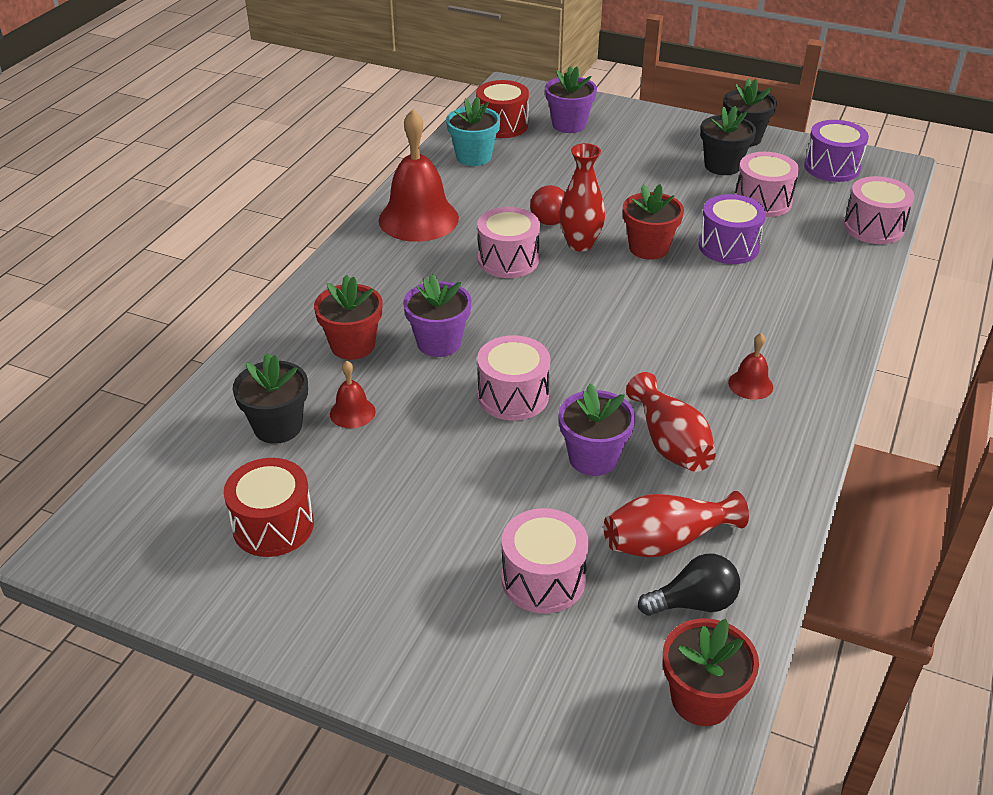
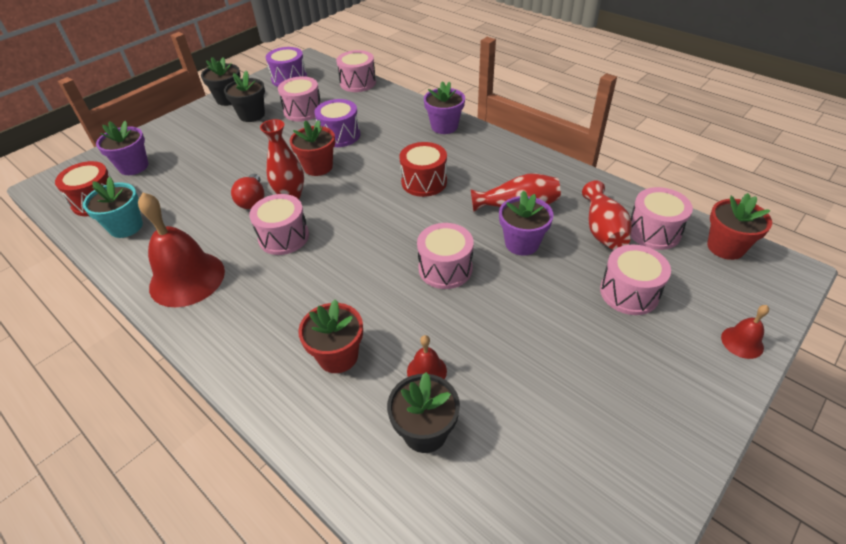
camera: 70 degrees left, 5 degrees up
red drum [224,458,314,557] -> red drum moved to [399,142,447,197]
purple flower pot [403,274,472,357] -> purple flower pot moved to [424,81,465,134]
black light bulb [638,554,740,616] -> pink drum [631,187,693,250]
red bell [728,333,773,400] -> red bell moved to [721,305,769,359]

